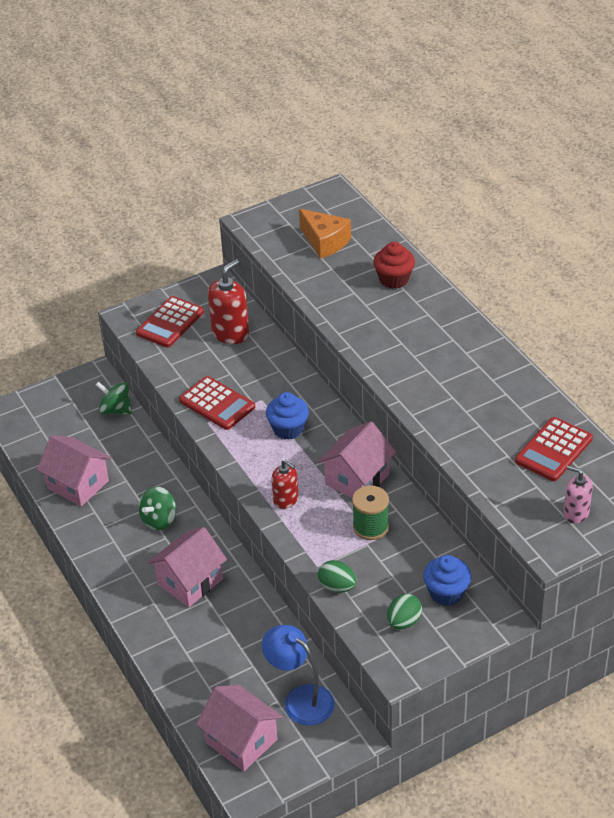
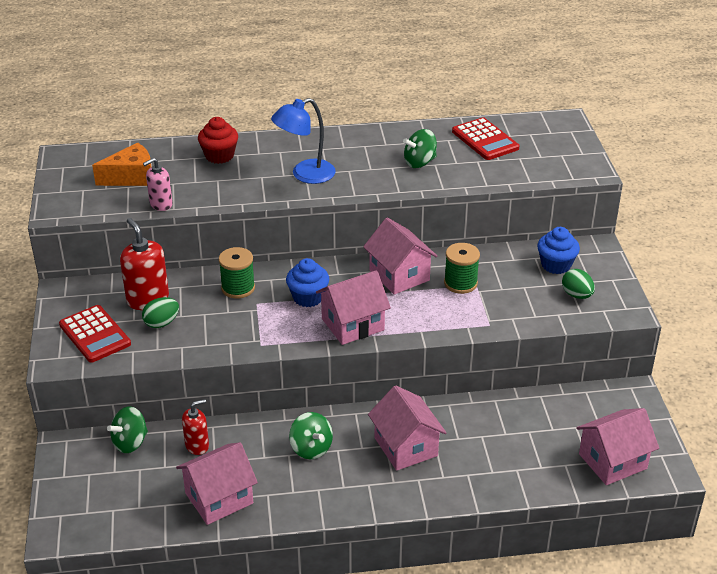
camera: 70 degrees left, 5 degrees down
red calculator [179,376,255,430] -> none
blue lamp [262,625,334,725] -> blue lamp moved to [271,98,336,184]
red soap dispenser [272,460,298,509] -> red soap dispenser moved to [182,399,209,455]
green egg [318,560,356,593] -> green egg moved to [142,297,179,328]
pink soap dispenser [564,466,593,524] -> pink soap dispenser moved to [143,158,173,211]
none -> green spool [219,247,255,298]
none -> pink house [316,270,391,345]
none -> green spinning top [403,129,437,168]

